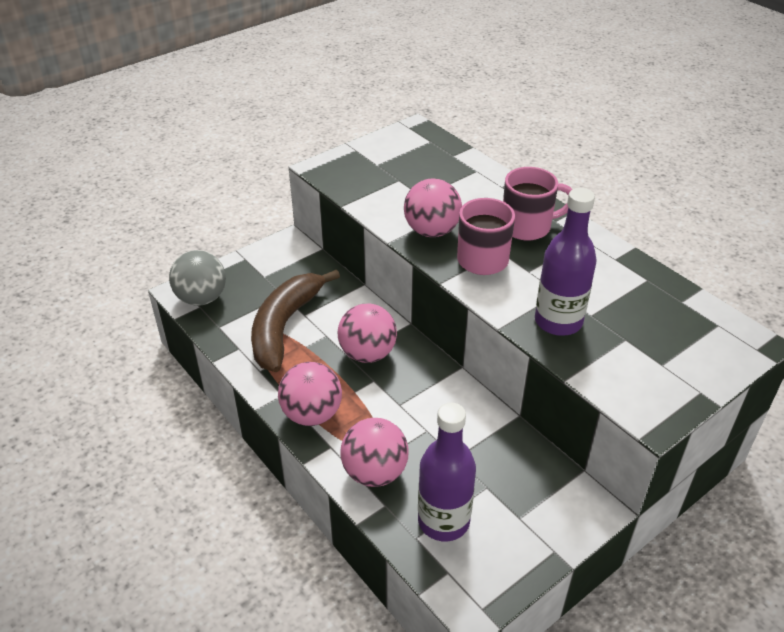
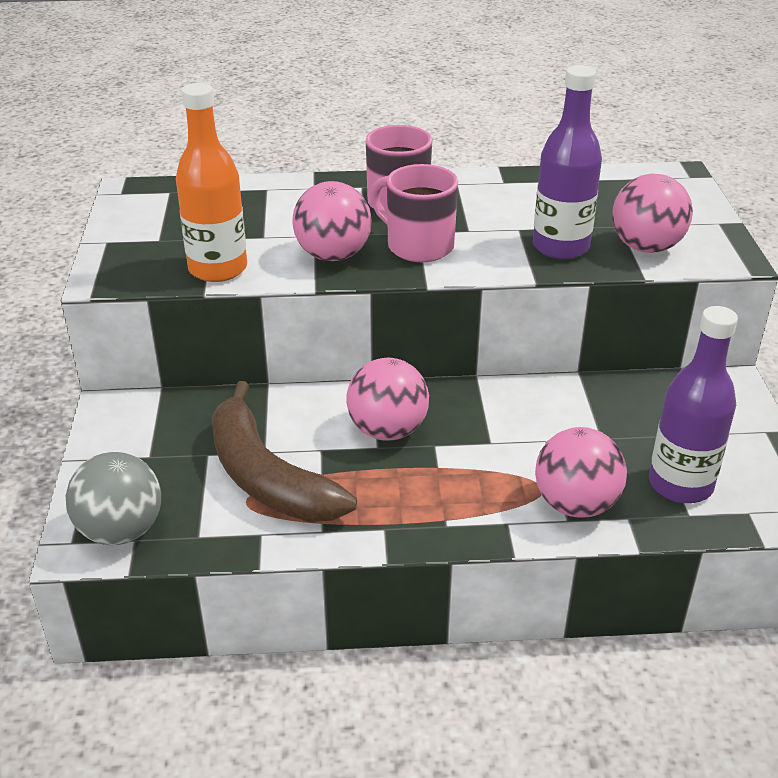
camera: 55 degrees left, 5 degrees down
pink ball [278,362,342,426] -> pink ball moved to [612,174,693,253]
none -> orange bottle [176,83,247,282]

